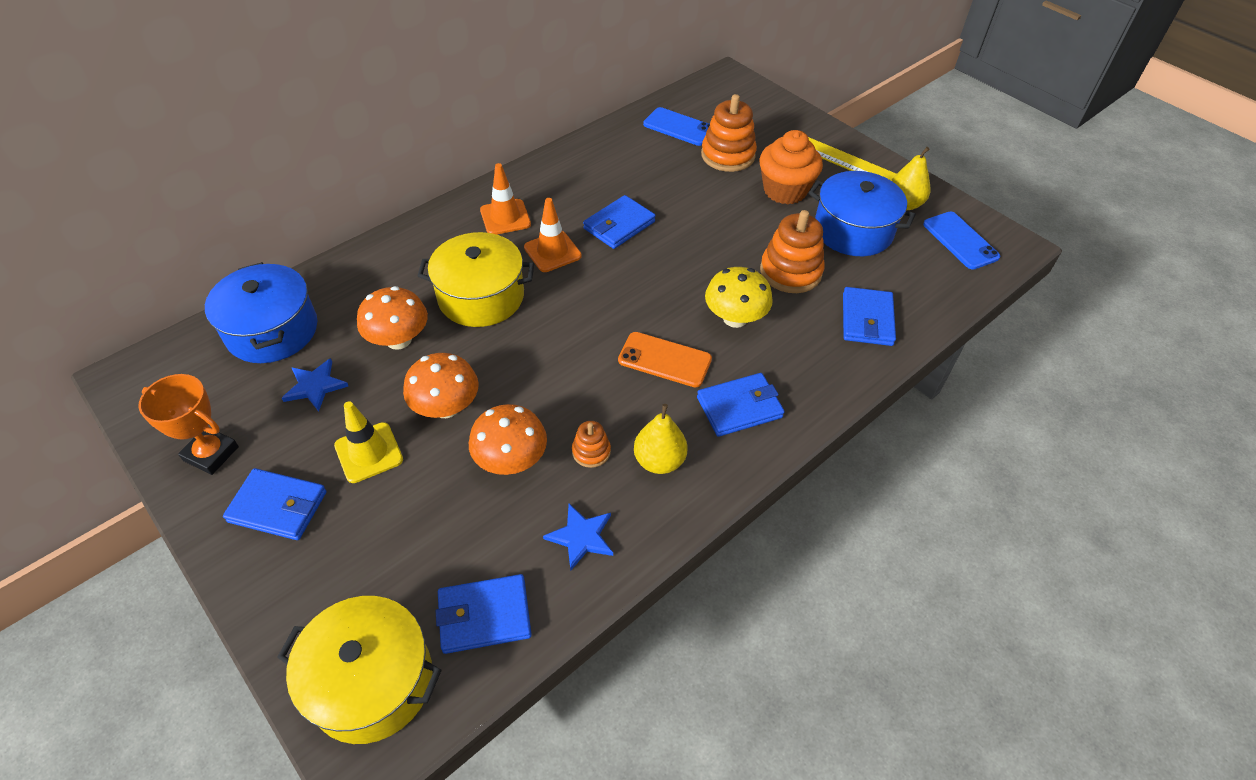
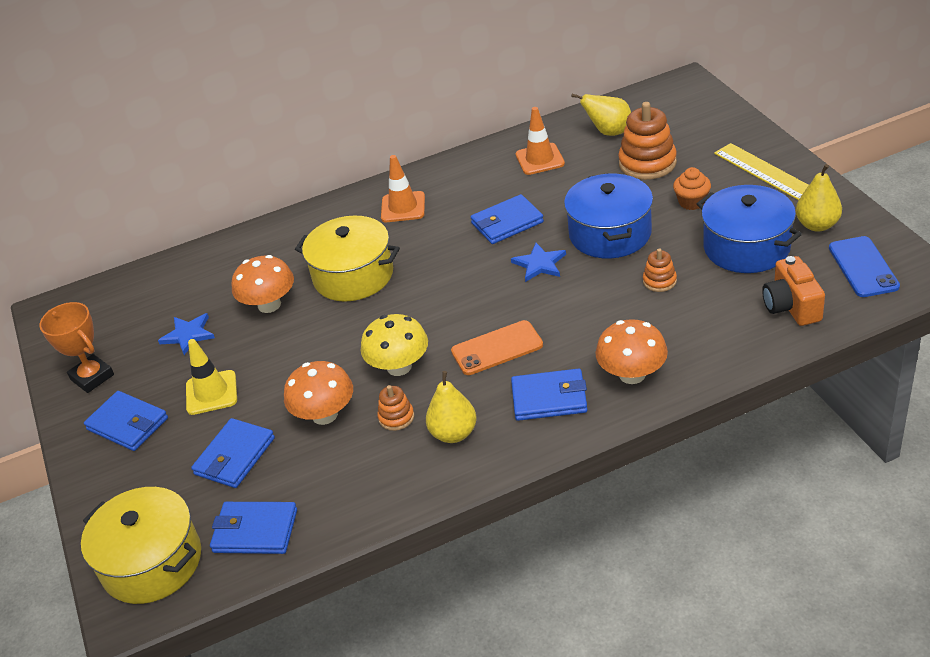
camera: 25 degrees right, 10 degrees down
blue pot [205,262,317,363] -> blue pot moved to [564,173,653,259]
orange mushroom [403,353,479,418] -> orange mushroom moved to [595,319,668,384]
orange traffic cone [524,198,582,272] -> orange traffic cone moved to [516,107,565,175]
blue star [543,504,613,571] -> blue star moved to [511,243,566,282]
orange phone [618,332,712,387] -> orange phone turned 60 degrees counterclockwise [451,320,543,375]
blue phone [643,107,710,146] -> yellow pear [571,94,631,136]
yellow mushroom [705,267,773,328] -> yellow mushroom moved to [361,314,428,376]
orange cupcake [760,130,823,205] -> orange cupcake [673,167,711,210], size x0.57
orange stacking toy [760,210,825,293] -> orange stacking toy [643,248,677,292], size x0.52
blue wallet [843,287,896,346] -> blue wallet moved to [191,418,275,488]
none -> orange camera [762,256,825,326]

